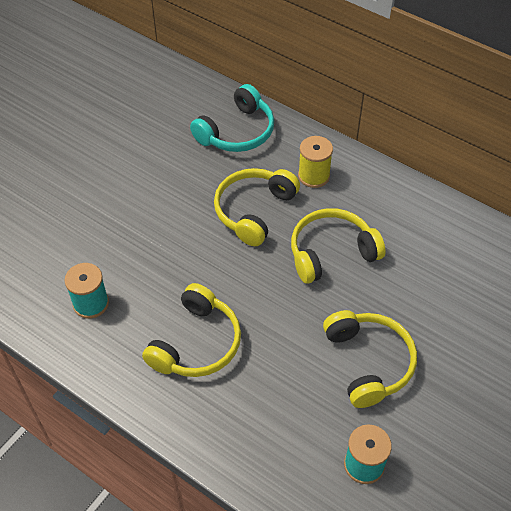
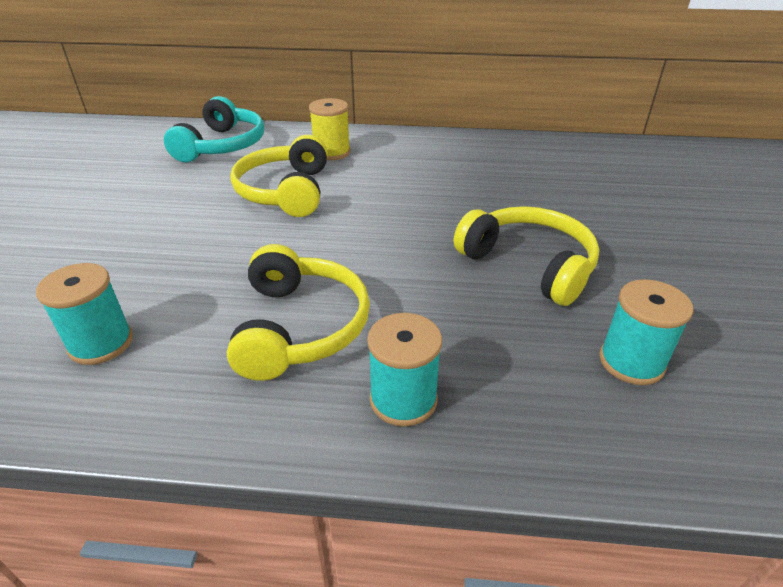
camera: 30 degrees left, 15 degrees down
yellow headphones [291,208,386,284] -> none
none -> turquoise spool [367,313,442,427]

